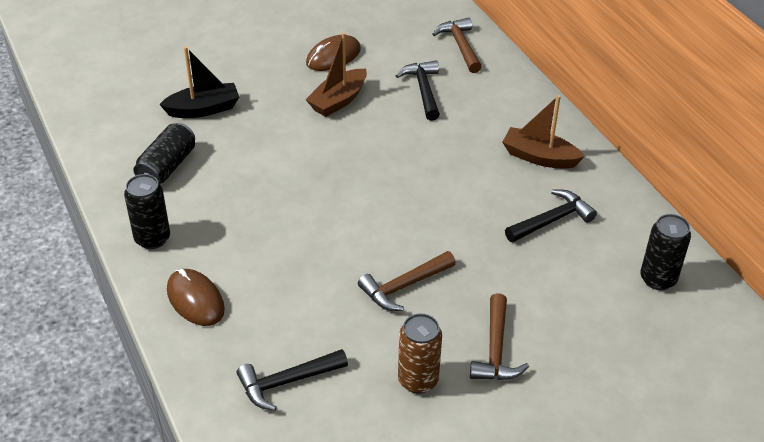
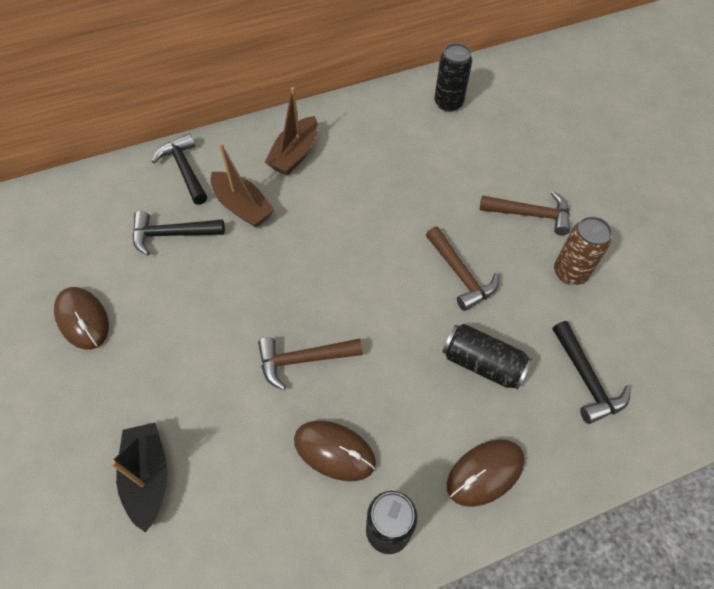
camera: 85 degrees left, 15 degrees up
black can [133,123,195,184] -> black can moved to [443,324,532,390]
brown boat [305,32,367,117] -> brown boat moved to [210,143,274,228]
brown hammer [432,18,482,73] -> brown hammer moved to [258,337,363,390]
black hammer [505,190,597,242] -> black hammer moved to [152,134,207,205]
none -> brown mouse [294,421,376,481]

